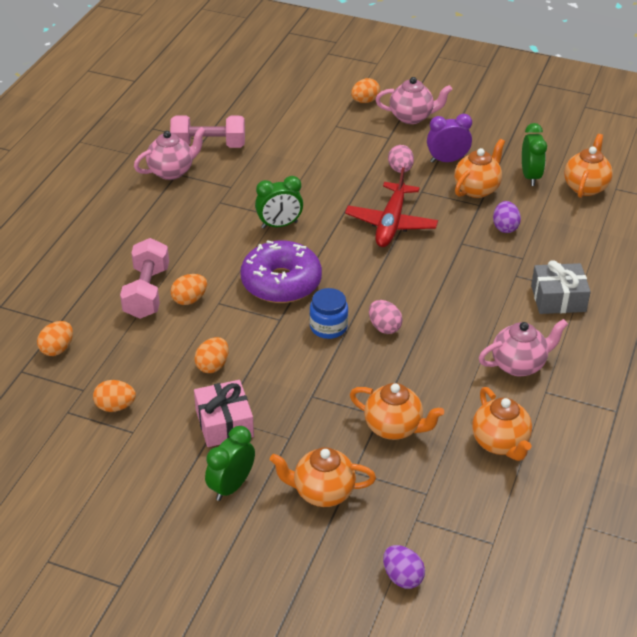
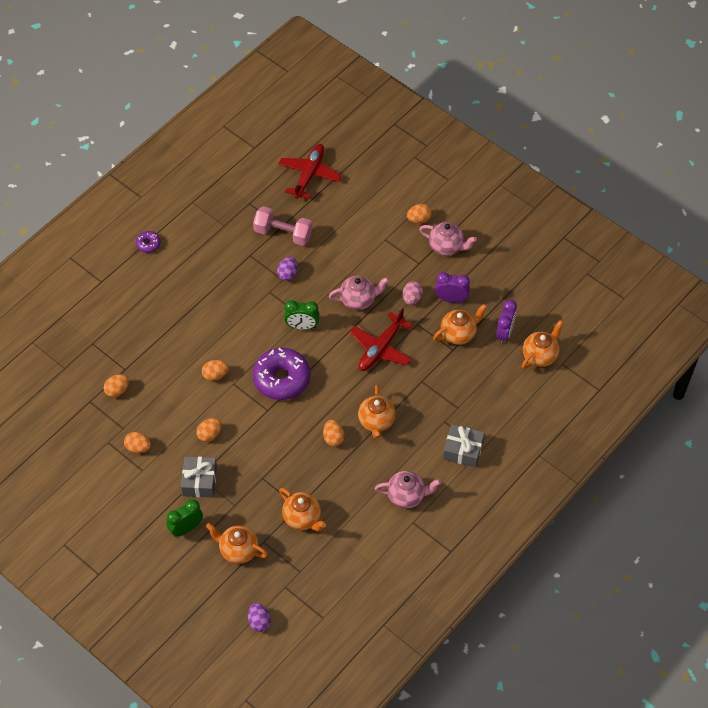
camera: 20 degrees right, 15 degrees up
pink dumbbell [120,238,169,319] -> none
pink teapot [134,127,206,180] -> pink teapot moved to [329,276,389,310]
pink gift [194,380,254,447] -> grey gift [181,456,217,498]
blue jar [309,288,348,339] -> none
pink egg [369,300,403,334] -> orange egg [323,420,344,446]
orange teapot [472,387,532,461] -> orange teapot moved to [358,385,396,439]
purple egg [493,201,521,233] -> purple egg moved to [277,257,298,281]
green clock [522,123,547,186] -> purple clock [496,300,517,344]
none -> purple donut [136,231,161,253]
none -> red plane [278,144,342,199]

